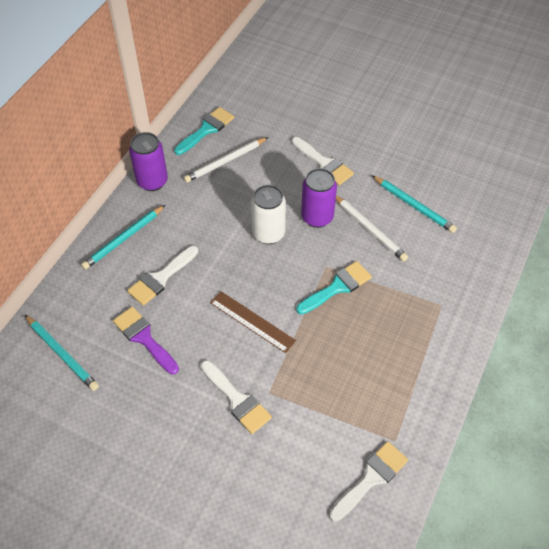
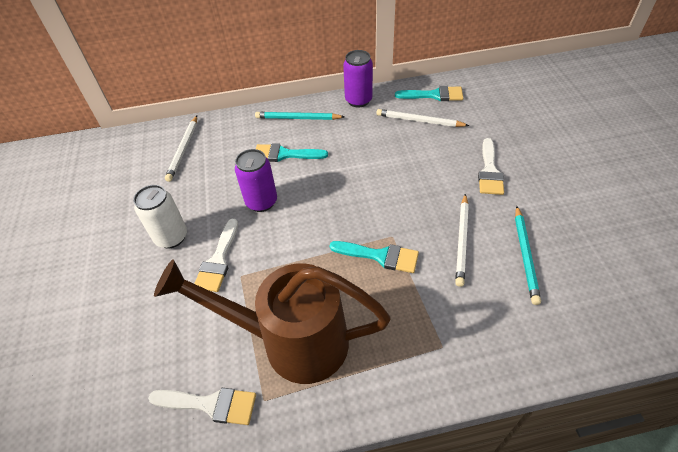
camera: 55 degrees right, 5 degrees down
turquoise pencil [25,315,99,391] -> white pencil [165,116,197,182]
purple brush [113,306,179,374] -> none
white brush [127,246,198,306] -> turquoise brush [256,143,328,162]
brown ruler [210,291,296,353] -> none
white can [251,185,286,244] -> white can moved to [133,185,187,249]
purple can [301,168,337,228] -> purple can moved to [235,149,277,212]
none -> brown watering can [154,259,391,384]

